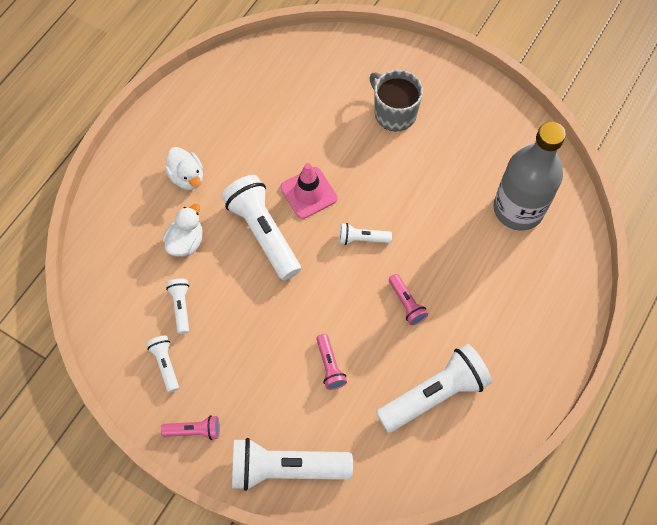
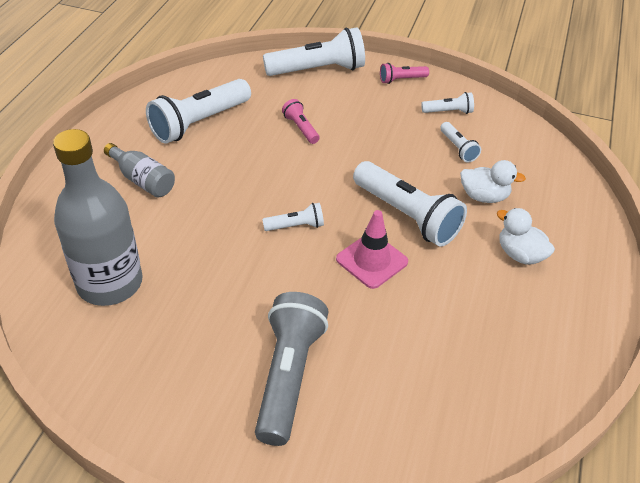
camera: 165 degrees right, 20 degrees down
white flashlight [147,336,179,392] -> white flashlight turned 60 degrees counterclockwise [421,92,474,114]
white duck [163,204,203,257] -> white duck turned 90 degrees counterclockwise [460,160,526,203]
grey mug [370,70,423,131] -> grey flashlight [255,292,328,446]
pink flashlight [389,274,428,325] -> none
none -> grey bottle [104,143,175,197]

